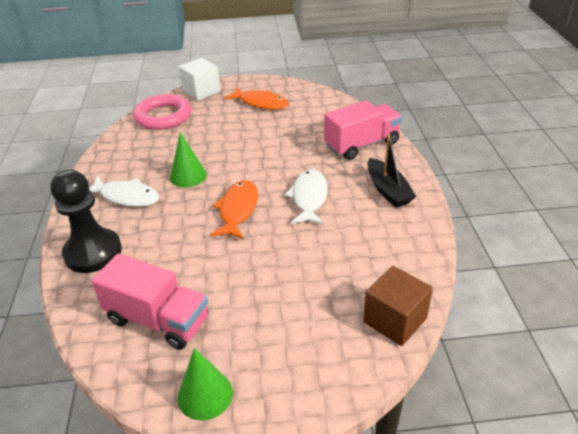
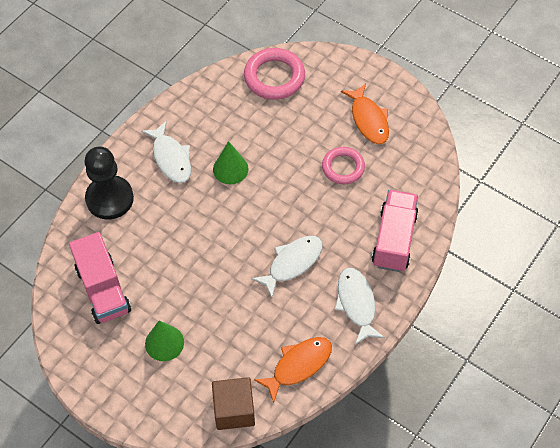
camera: 40 degrees right, 20 degrees up
green cone [178,348,233,420] -> green cone moved to [145,321,184,361]
white cube [179,58,220,101] -> none
orange fish [211,180,258,239] -> orange fish moved to [254,337,332,403]
pink truck [324,100,402,160] -> pink truck turned 90 degrees counterclockwise [372,190,418,272]
black boat [368,134,416,208] -> white fish [334,268,385,345]
none -> pink ring [322,147,365,184]

